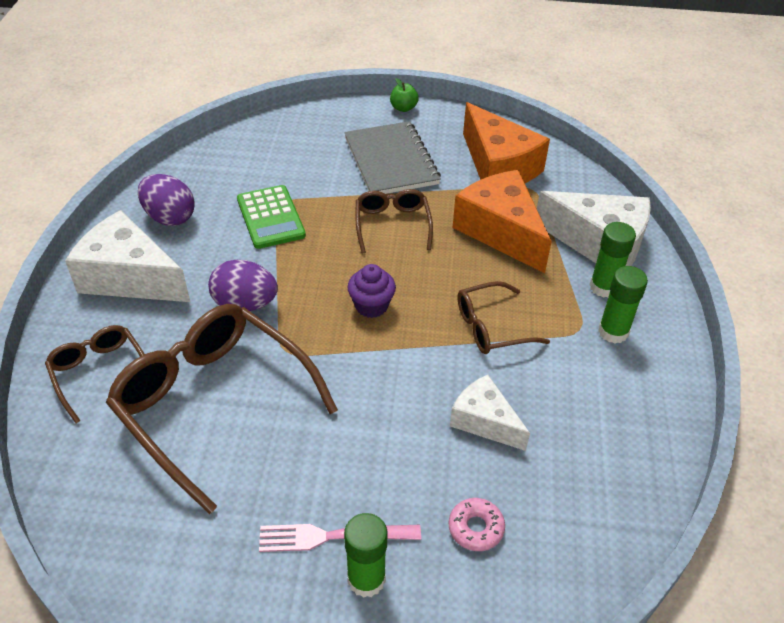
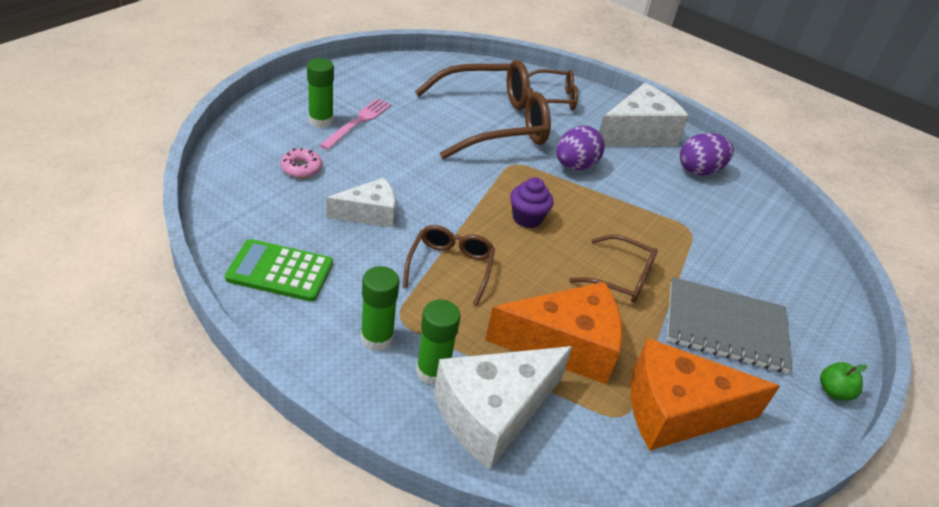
camera: 115 degrees right, 5 degrees down
green calculator [237,185,306,249] -> green calculator moved to [225,239,333,302]

